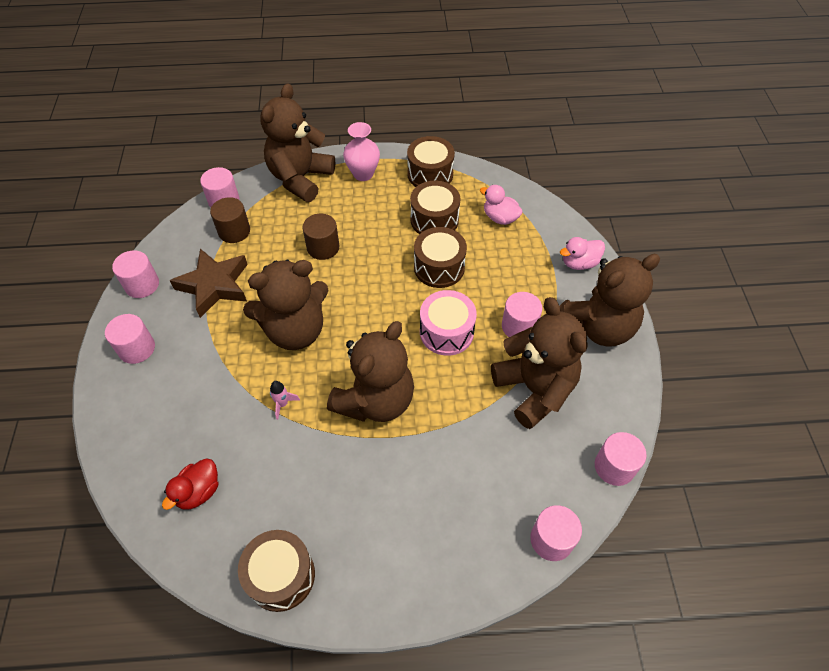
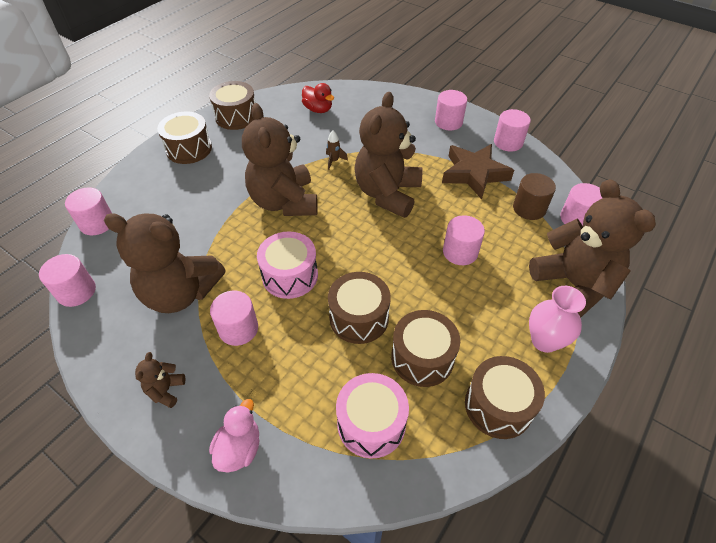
camera: 130 degrees right, 5 degrees down
red duck [162,459,218,510] -> red duck turned 150 degrees clockwise [302,83,334,113]
pink rocket [270,381,300,420] -> brown rocket [326,131,348,170]
brown cylinder [302,214,339,260] -> pink cylinder [443,215,485,265]
pink duck [480,185,523,225] -> pink drum [336,373,409,459]
brown teddy bear [560,254,660,347] -> brown teddy bear [135,352,185,408], size x0.41
none -> brown drum [157,111,212,164]

